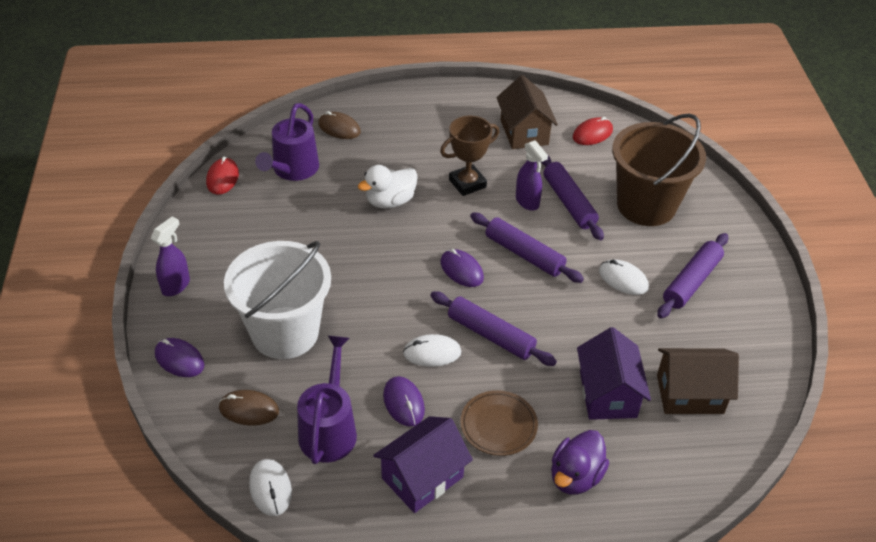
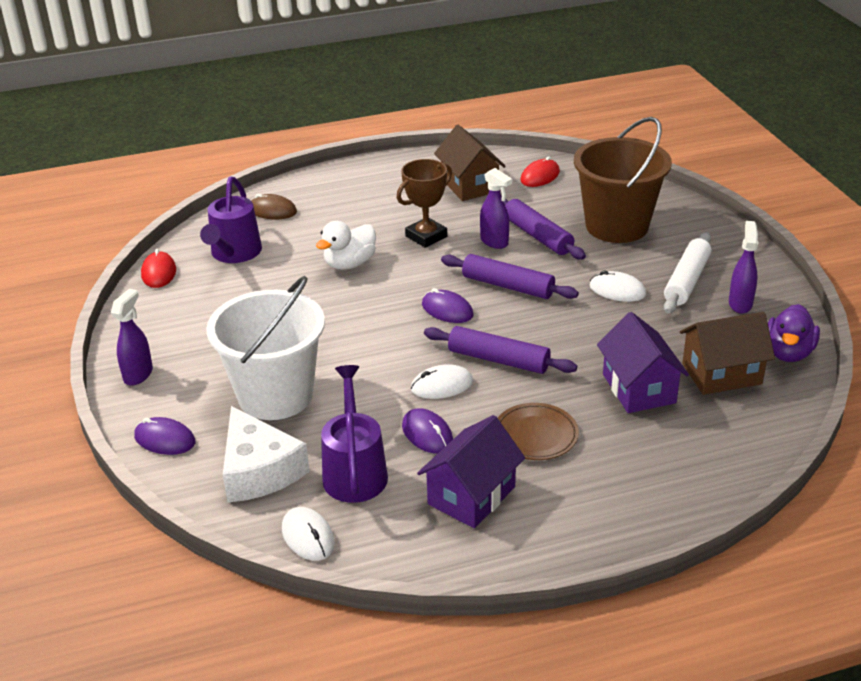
camera: 10 degrees left, 10 degrees down
brown mouse [219,390,279,426] -> white cheese [223,406,310,502]
purple duck [551,430,609,495] -> purple duck moved to [768,304,820,362]
purple rolling pin [657,233,728,318] -> white rolling pin [664,232,711,314]
none -> purple spray bottle [729,221,759,314]

